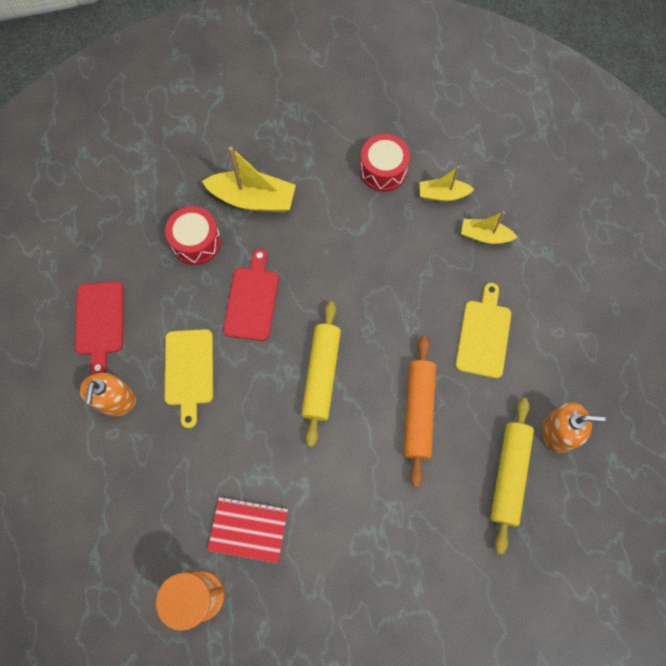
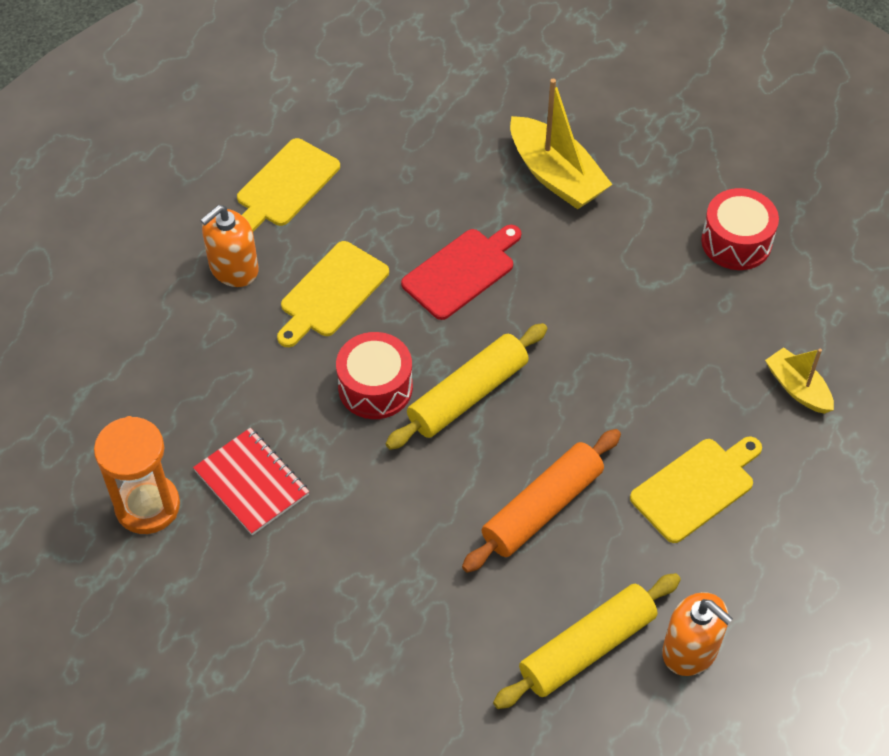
camera: 40 degrees right, 15 degrees down
red cutting board [75,282,124,374] -> yellow cutting board [237,138,340,232]
red drum [165,206,221,265] -> red drum moved to [336,332,413,419]
yellow boat [420,166,474,202] -> none

